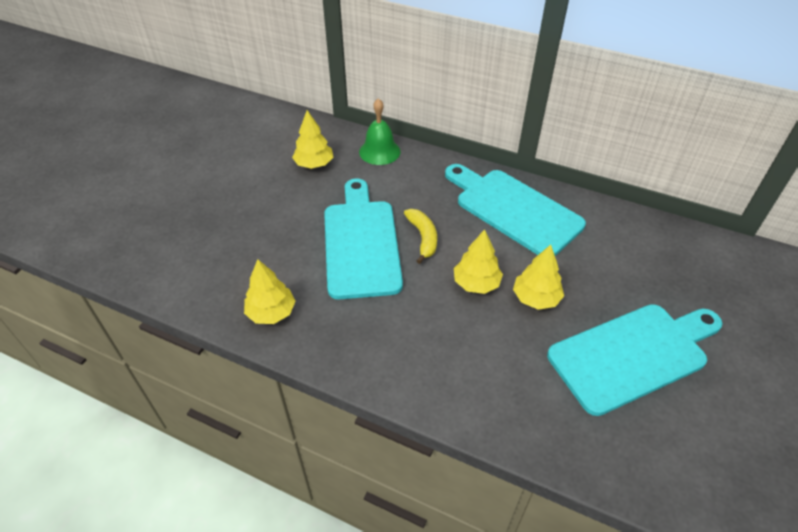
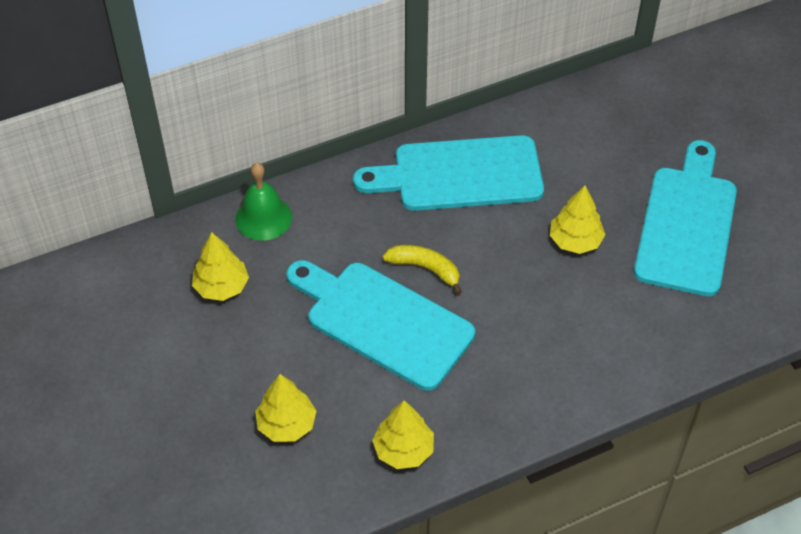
camera: 50 degrees left, 5 degrees up
yellow tree [454,229,503,294] -> yellow tree moved to [255,374,316,442]

